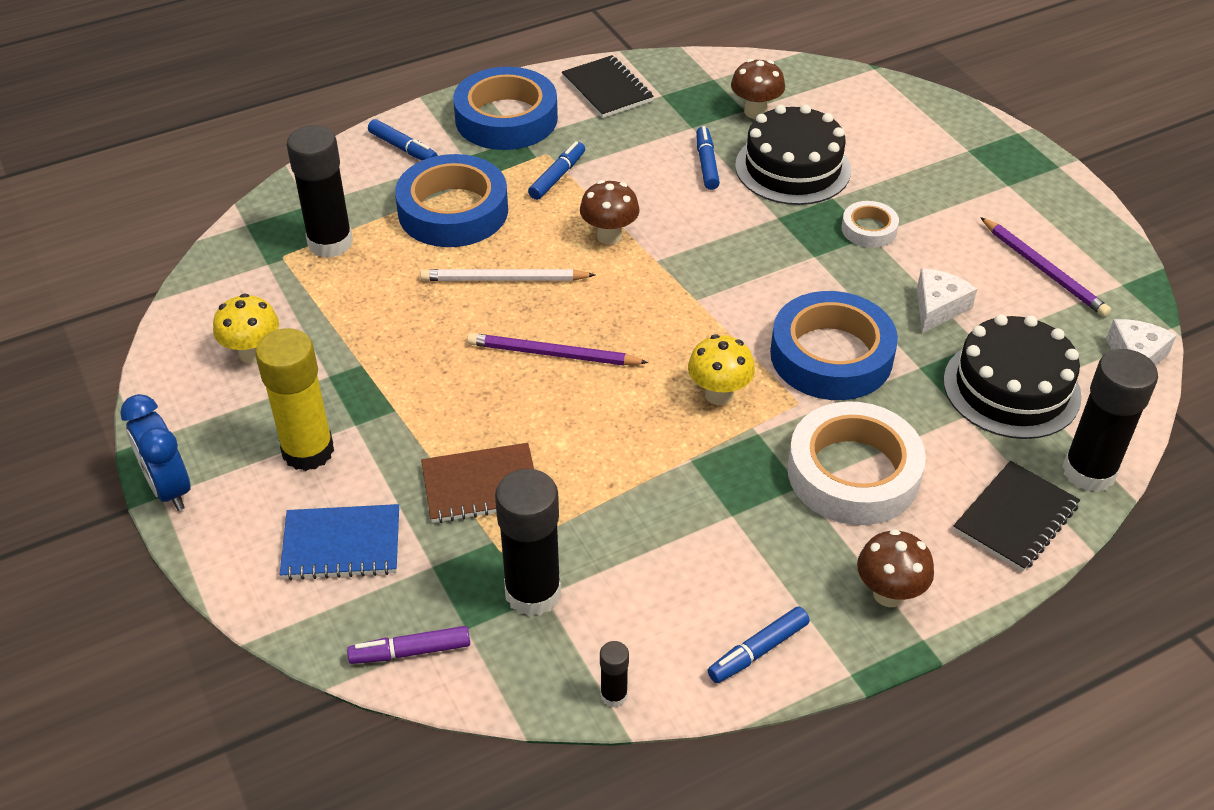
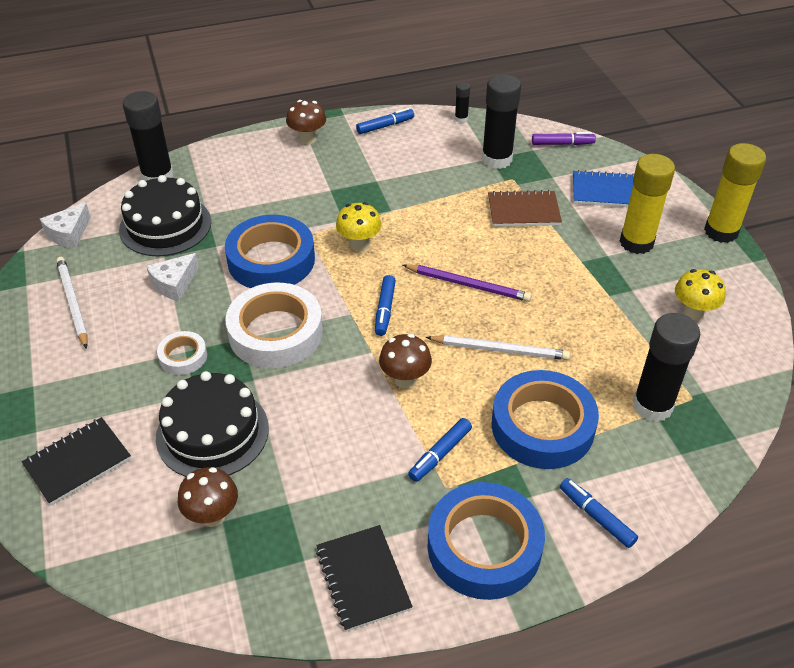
camera: 170 degrees left, 0 degrees up
blue clock [120,394,191,511] -> yellow glue stick [704,143,766,243]
blue marker [696,126,720,190] -> blue marker moved to [375,275,396,336]
white tape [788,401,926,525] -> white tape moved to [225,283,323,368]
black notebook [953,461,1080,572] -> black notebook moved to [22,417,131,505]
purple pencil [980,217,1111,317] -> white pencil [56,257,88,349]

